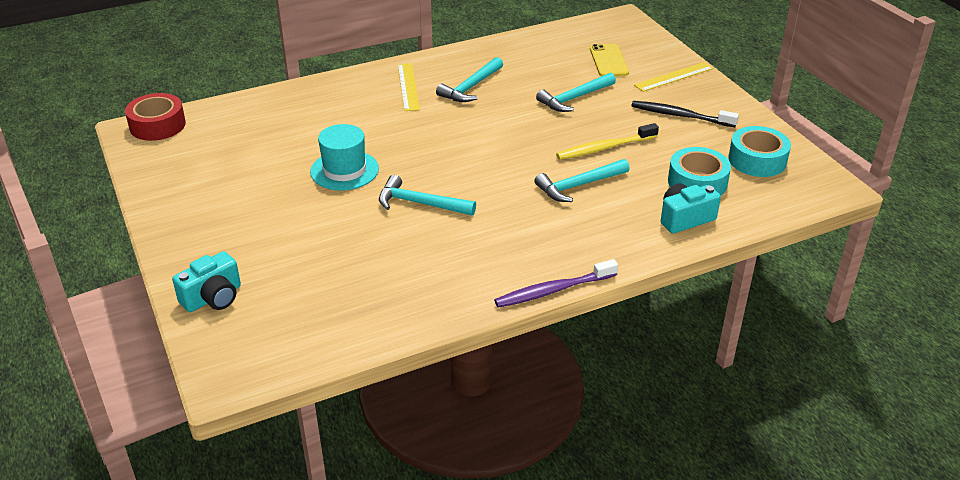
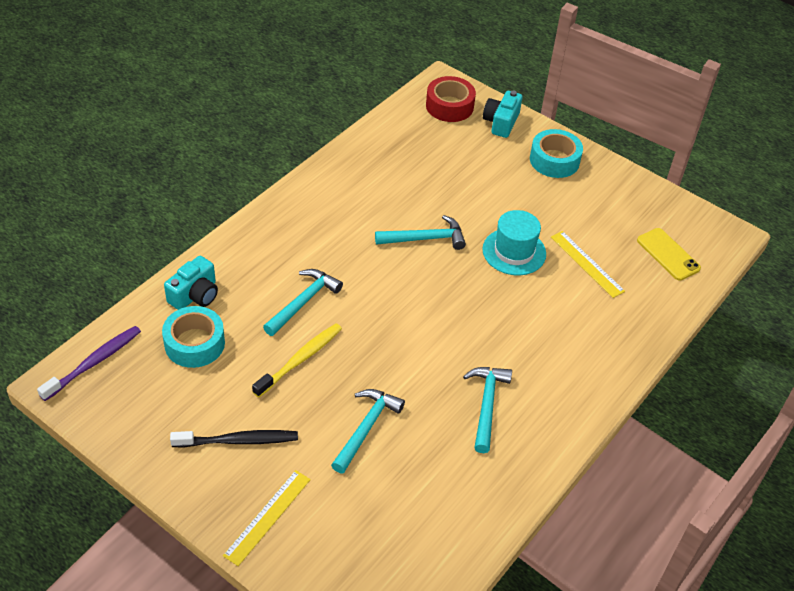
camera: 150 degrees right, 10 degrees up
red tape [125,93,186,141] -> red tape moved to [426,76,476,122]
yellow ruler [398,63,420,111] -> yellow ruler moved to [551,231,625,298]
purple toothbrush [494,259,618,308] -> purple toothbrush moved to [37,326,141,401]
yellow phone [590,44,629,76] -> yellow phone moved to [637,228,701,281]
turquoise tape [728,126,791,177] -> turquoise tape moved to [530,129,583,178]

